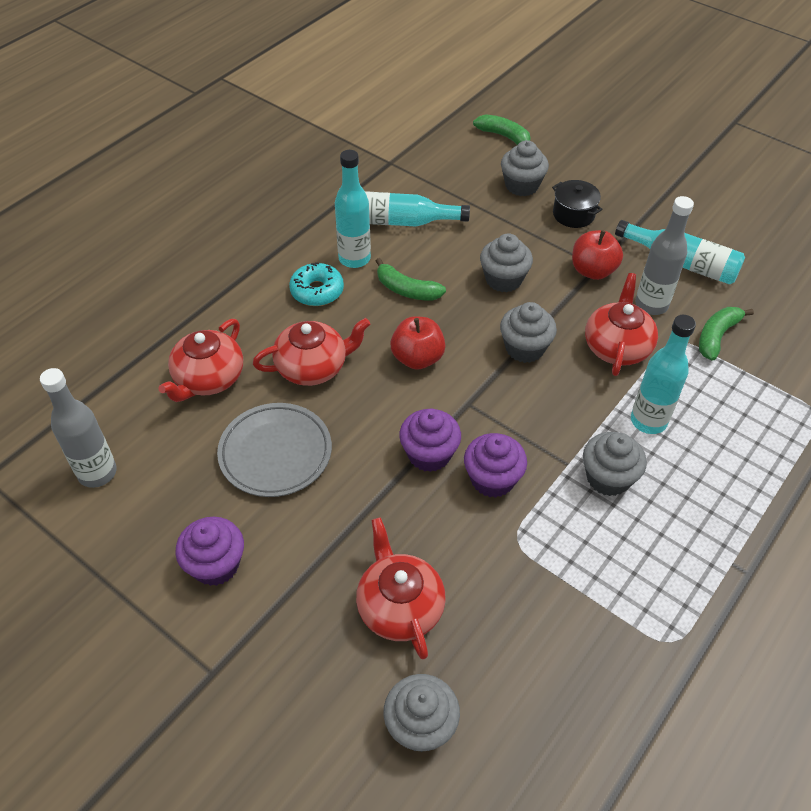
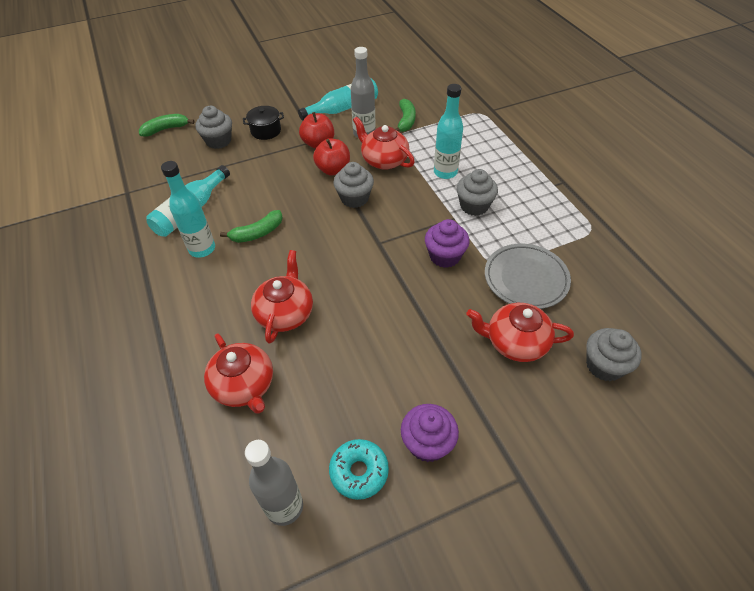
camera: 60 degrees left, 0 degrees up
grey plate [217,403,332,497] -> grey plate moved to [485,243,571,309]
turquoise donut [289,263,344,306] -> turquoise donut moved to [329,439,389,500]
red apple [390,316,446,370] -> red apple moved to [313,138,350,176]
purple cupcake [399,409,461,472] -> none
grey cupcake [480,233,533,292] -> none
green banana [699,307,754,361] -> green banana turned 150 degrees counterclockwise [395,99,416,132]

